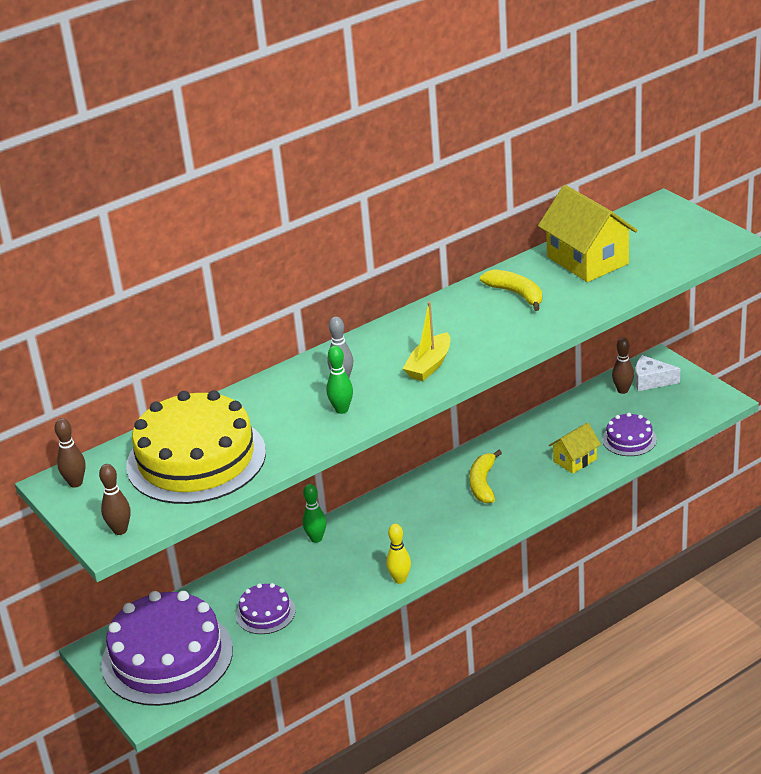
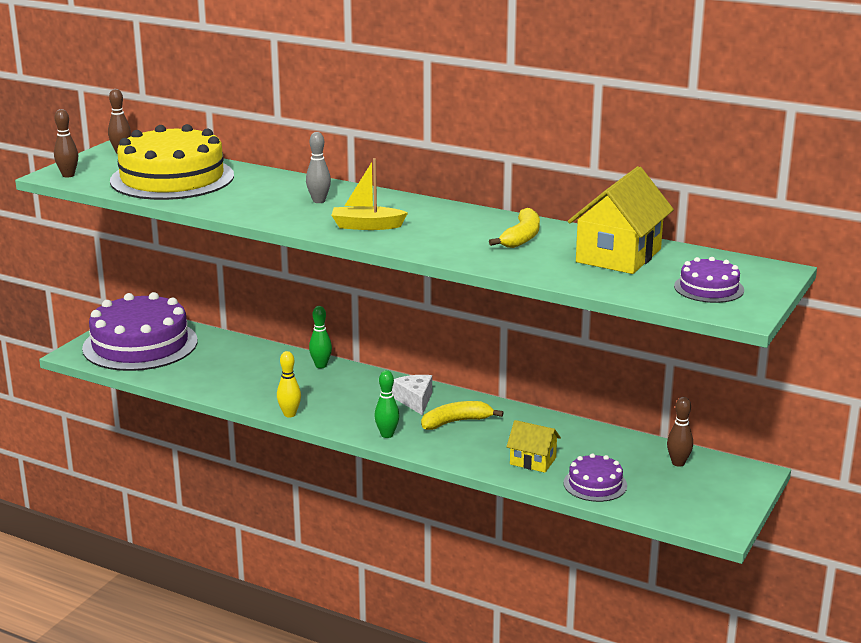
camera: 60 degrees right, 10 degrees down
purple cake [236,583,295,634] -> purple cake moved to [674,257,744,303]
green bowling pin [326,345,353,414] -> green bowling pin moved to [374,370,399,438]
white cheese [635,355,680,391] -> white cheese moved to [392,375,432,415]

